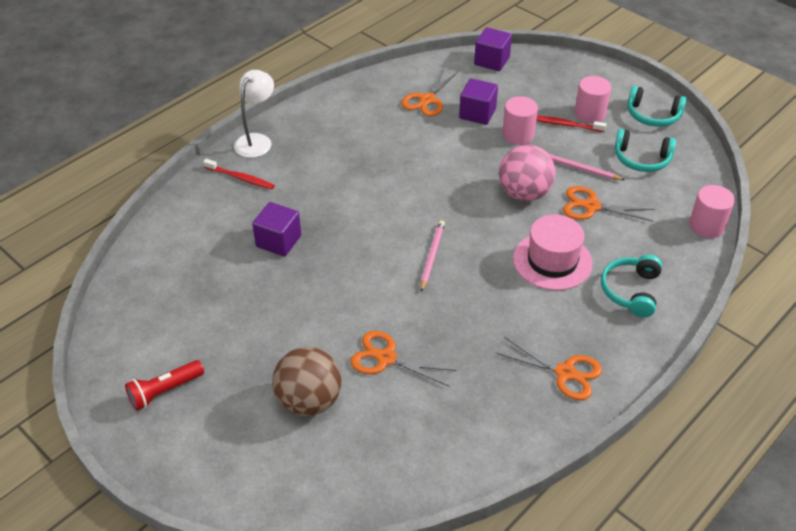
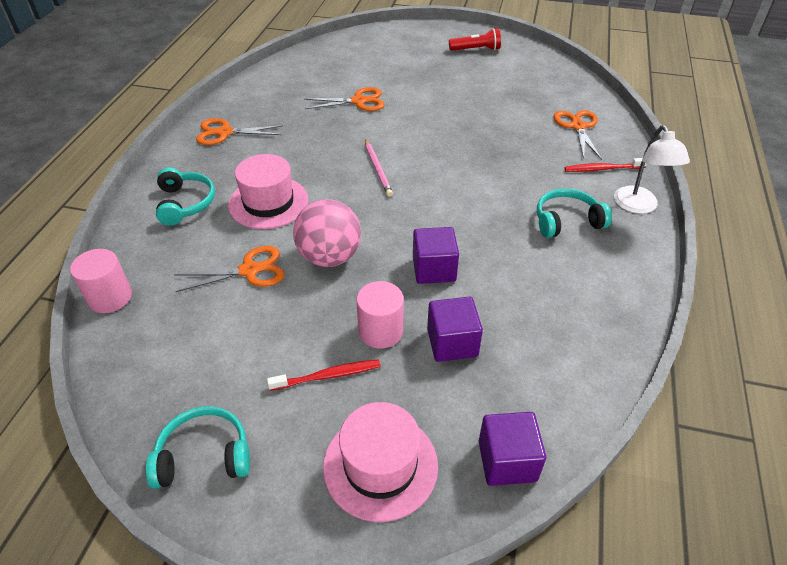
camera: 150 degrees right, 0 degrees up
red flashlight [125,360,204,411] -> red flashlight turned 60 degrees clockwise [449,28,501,51]
purple cube [252,202,301,256] -> purple cube moved to [413,227,459,284]
brown ball [272,347,342,416] -> none
orange scissors [401,68,458,116] -> orange scissors moved to [554,110,602,160]
pink pencil [548,153,625,180] -> none
pink cylinder [575,76,611,123] -> none
turquoise headphones [614,129,676,172] -> turquoise headphones moved to [537,188,612,238]
none -> pink hat [323,402,438,522]

